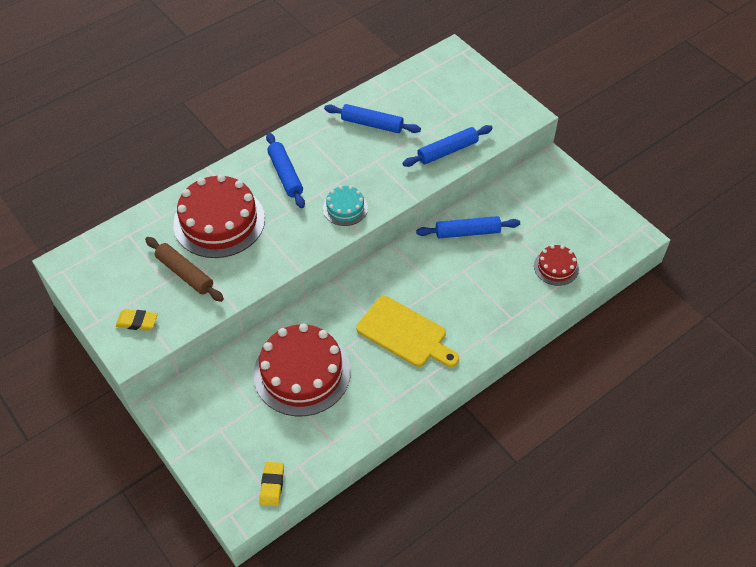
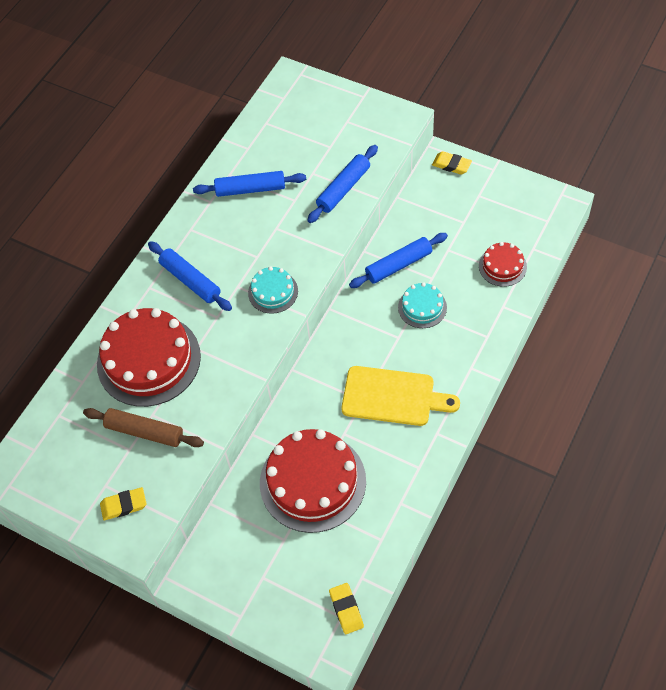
camera: 20 degrees left, 5 degrees up
none -> turquoise cake [398,283,447,328]
none -> yellow eraser [432,151,472,175]

